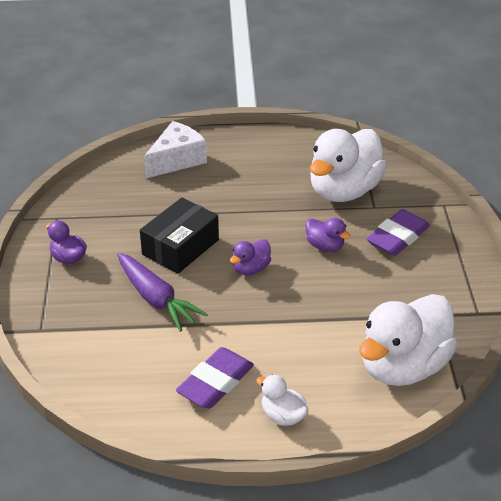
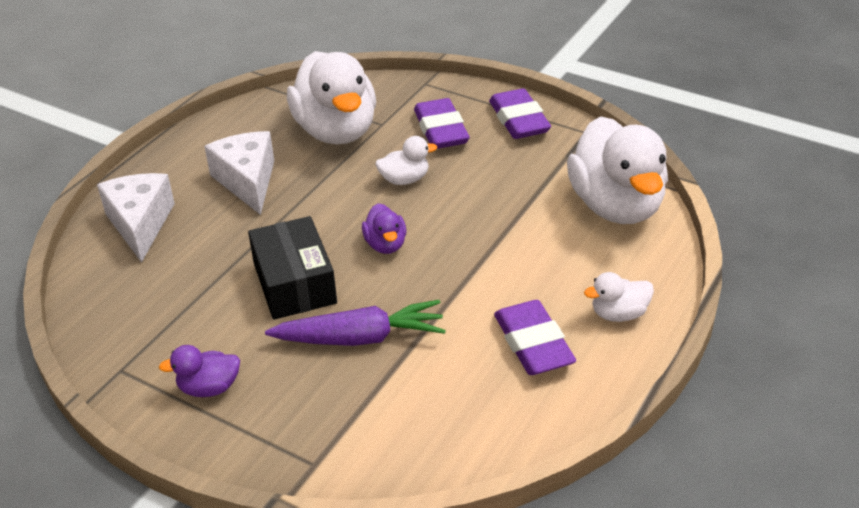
camera: 55 degrees left, 0 degrees up
purple duck [306,218,351,252] -> white duck [375,136,437,185]
none -> white cheese [204,131,274,215]
none -> purple eraser [489,89,551,139]

